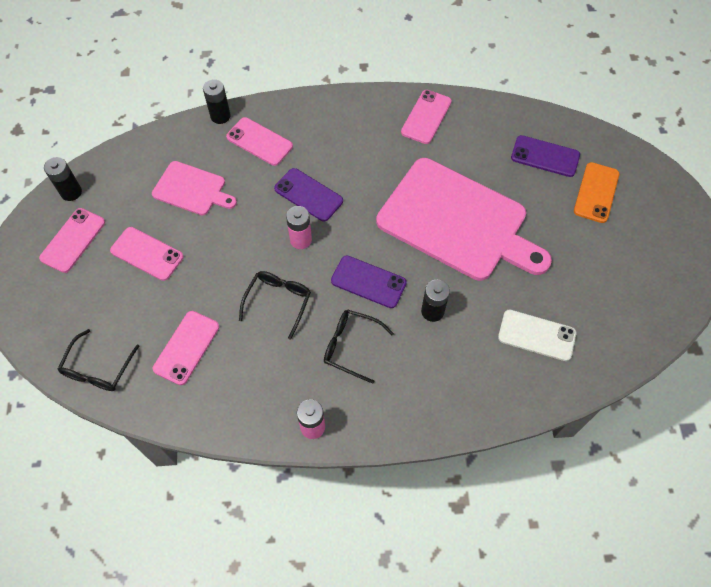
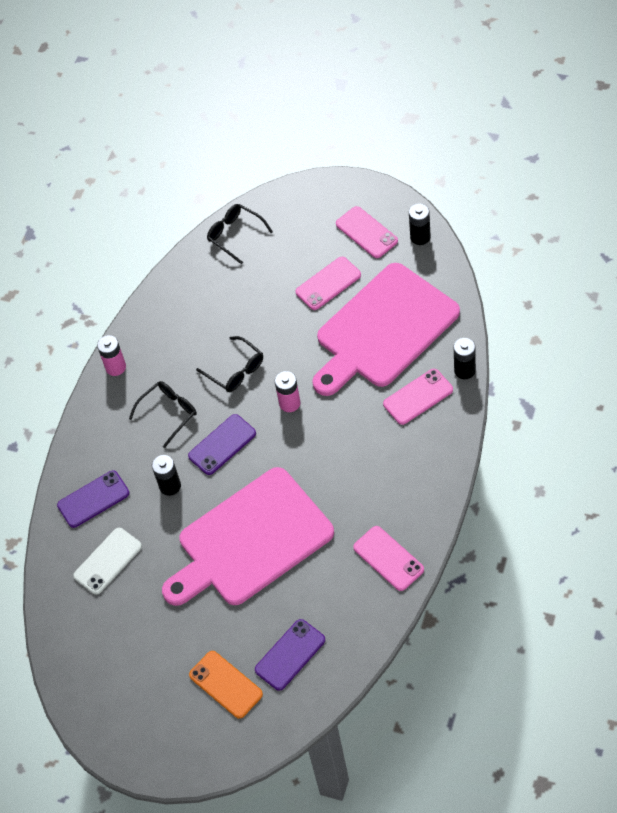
camera: 120 degrees right, 5 degrees down
pink cutting board [152,161,237,215] -> pink cutting board [312,263,460,396], size x2.01
pink phone [153,311,219,385] -> none
purple phone [274,168,343,222] -> purple phone moved to [57,470,129,528]

